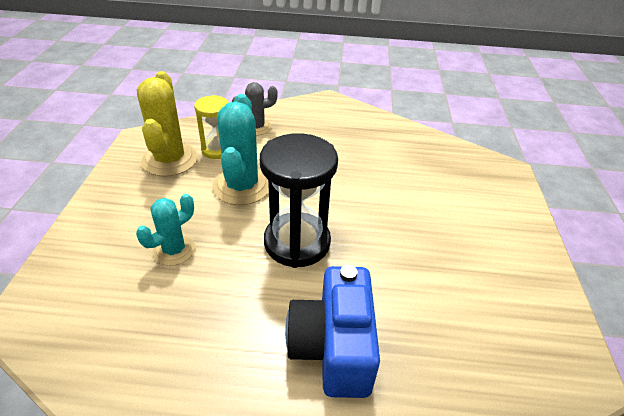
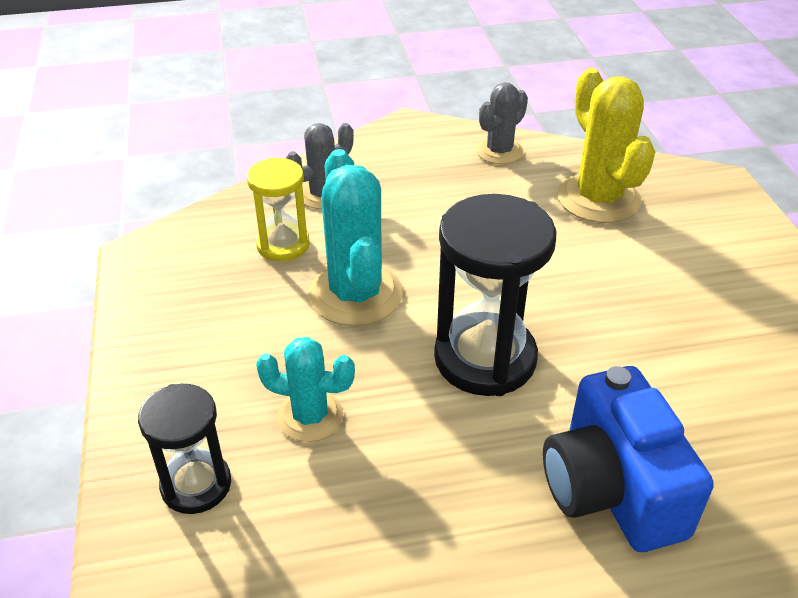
camera: 15 degrees left, 0 degrees up
turquoise cactus [136,194,195,266] -> turquoise cactus turned 75 degrees clockwise [256,337,355,442]
yellow cactus [137,71,198,177] -> yellow cactus moved to [557,68,655,223]
none -> black hourglass [138,384,231,514]
none -> grey cactus [476,82,528,164]

